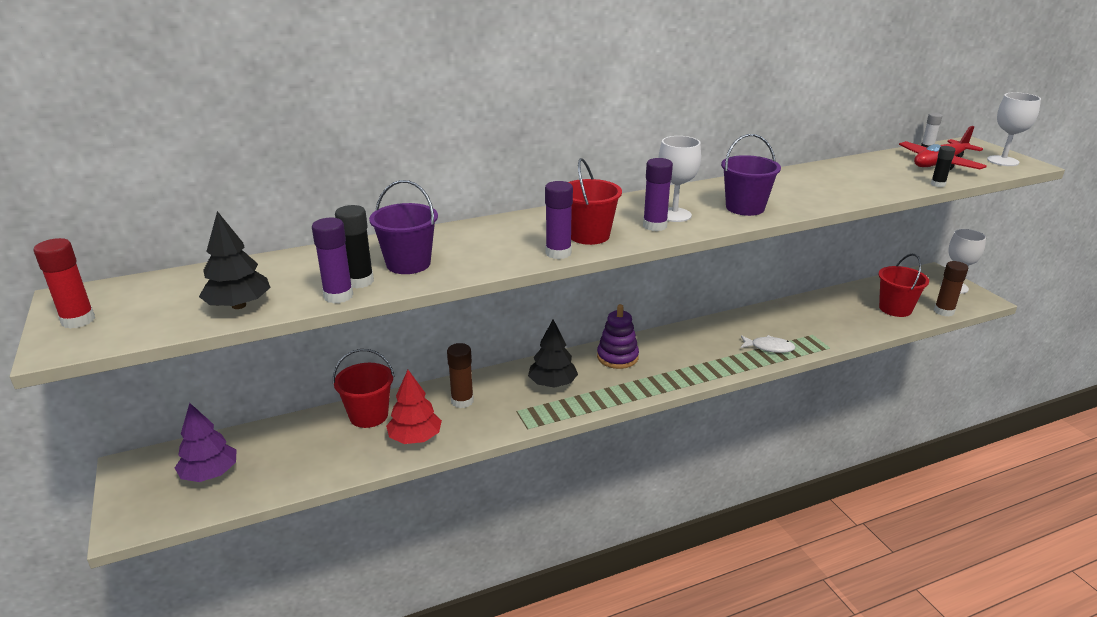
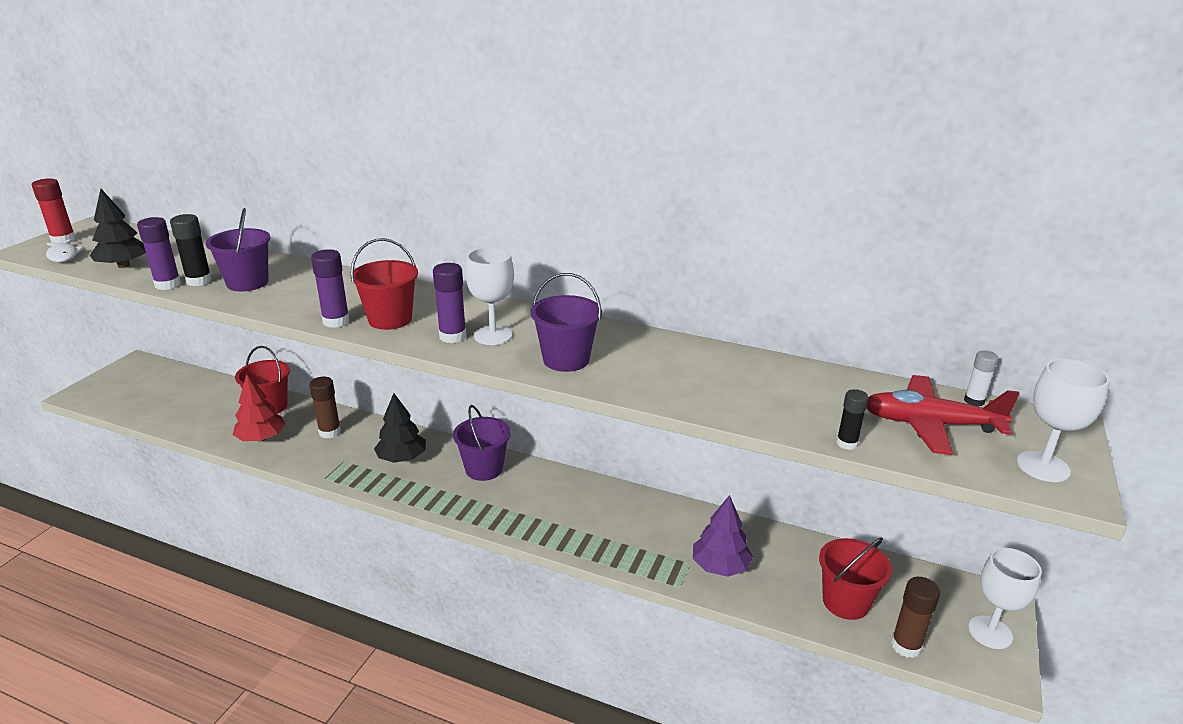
camera: 45 degrees right, 0 degrees up
purple tree [175,403,236,482] -> purple tree moved to [693,495,753,577]
purple stacking toy [597,304,639,369] -> purple bucket [453,405,511,481]
white fish [741,335,795,353] -> white fish moved to [46,239,84,262]

